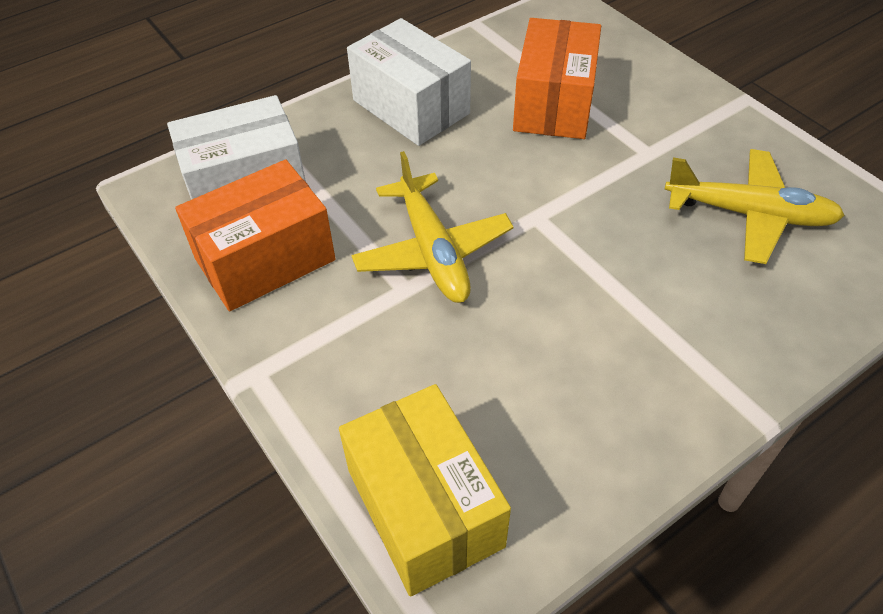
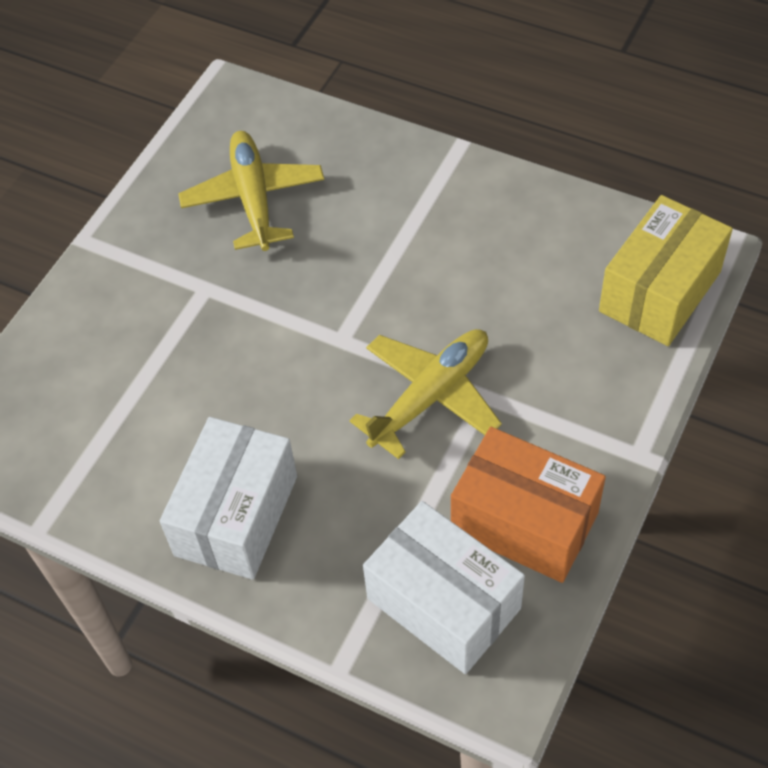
camera: 115 degrees left, 5 degrees up
orange box [513,18,601,139] -> none

